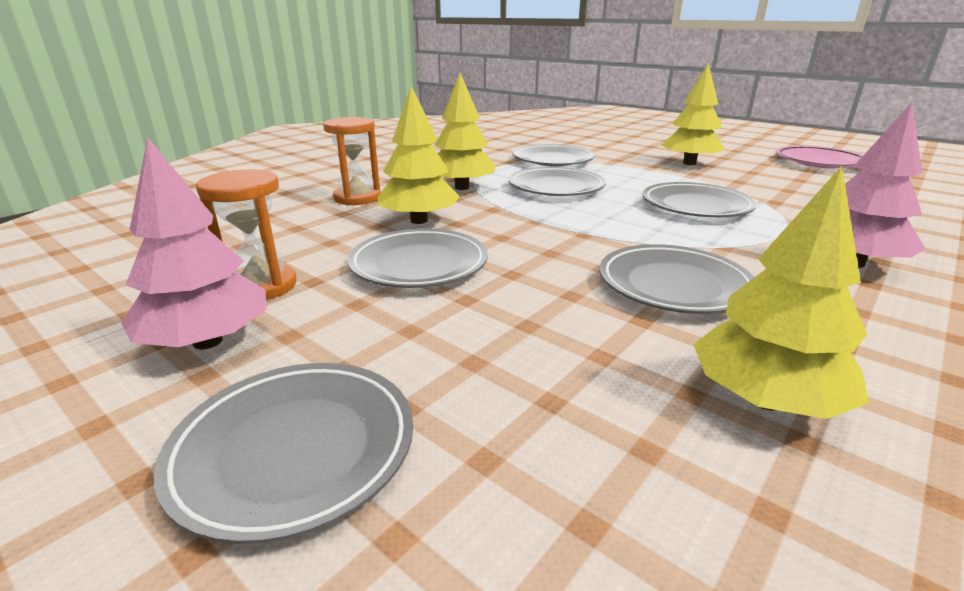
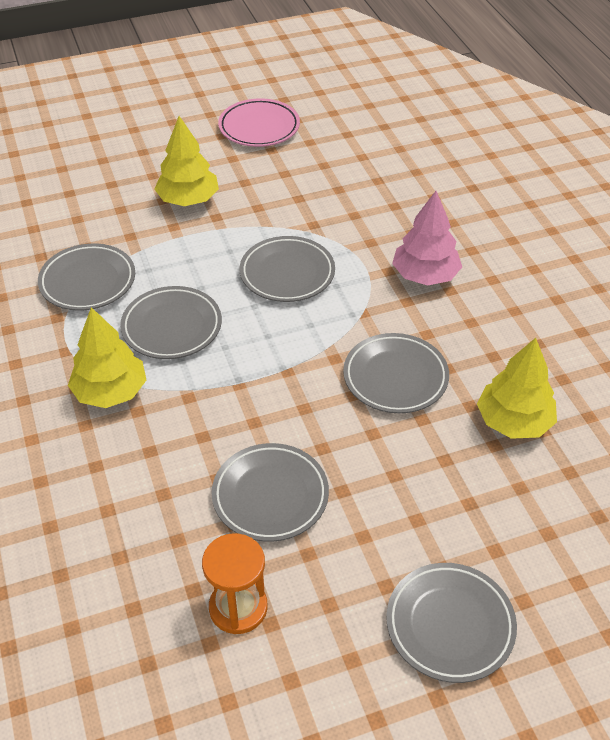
camera: 60 degrees left, 20 degrees up
pink tree [121,137,267,349] -> none
orange hourglass [323,117,381,205] -> none
yellow tree [377,86,460,224] -> none

